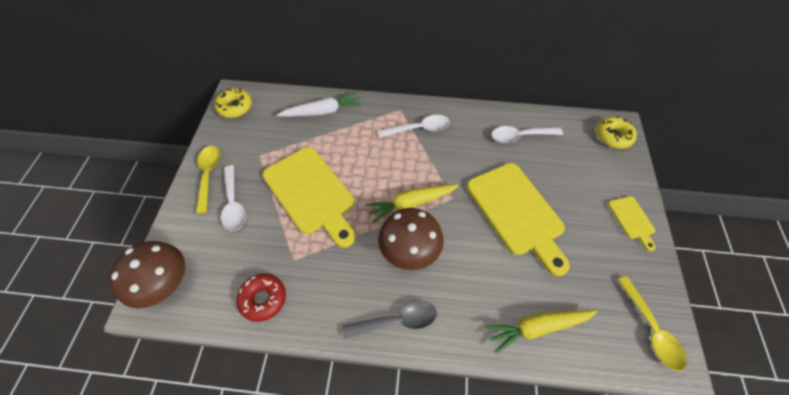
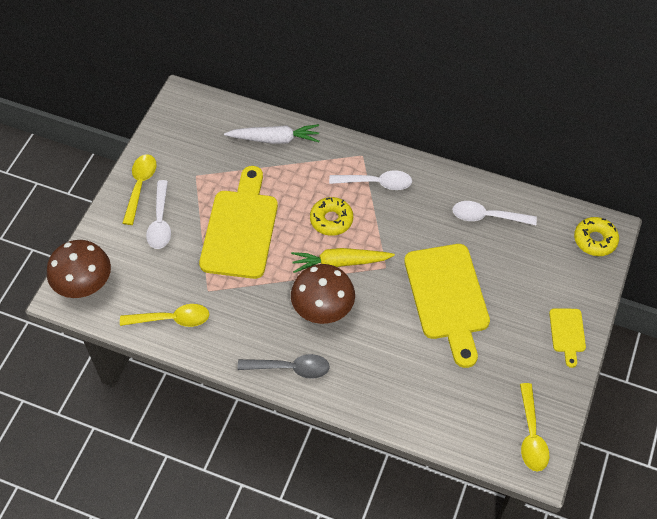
camera: 15 degrees right, 0 degrees up
yellow donut [215,88,252,118] -> yellow donut moved to [310,197,353,236]
red donut [236,274,286,322] -> yellow spoon [120,304,209,327]
yellow cutting board [262,147,356,248] -> yellow cutting board turned 150 degrees counterclockwise [199,166,278,279]
yellow carrot [486,310,597,353] -> none

